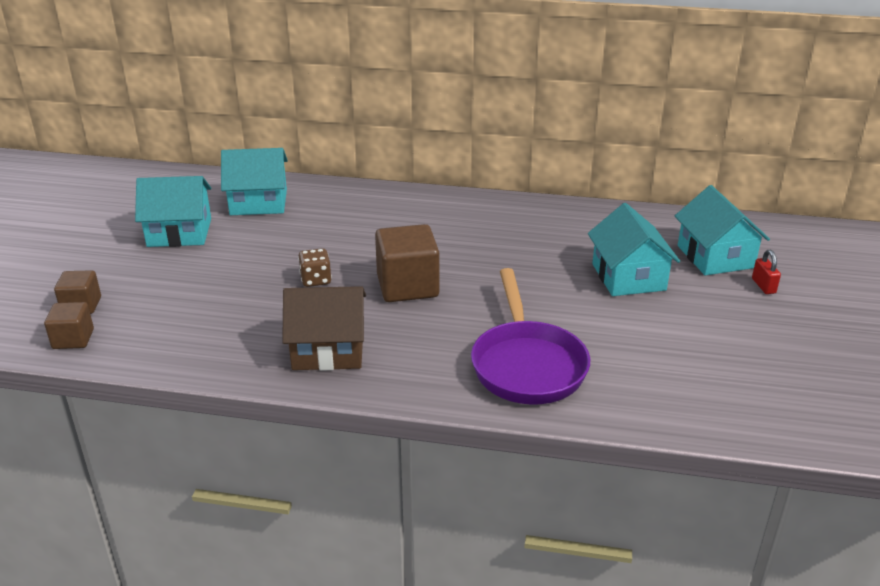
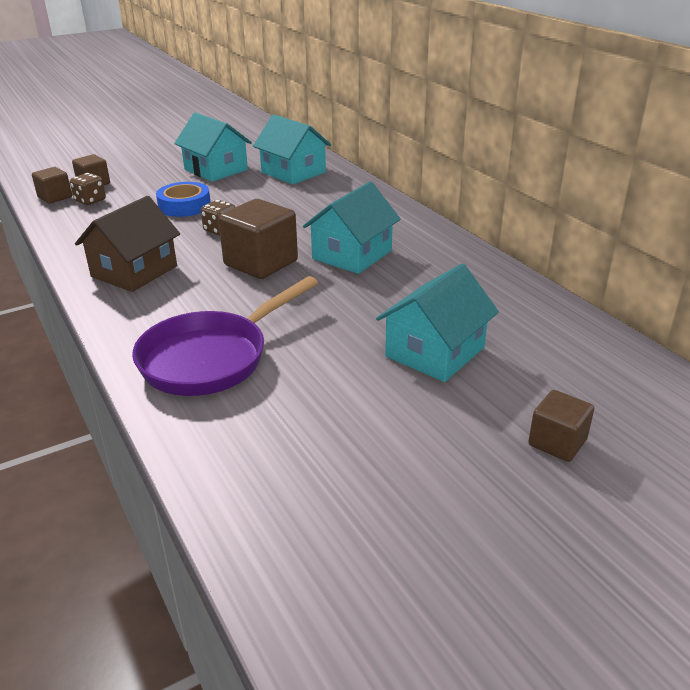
camera: 50 degrees right, 0 degrees up
brown house [282,286,366,371] -> brown house turned 75 degrees clockwise [75,196,180,292]
turquoise house [675,185,770,275] -> turquoise house moved to [303,181,401,274]
red padlock [752,250,781,294] -> brown cube [528,390,594,462]
none -> brown dice [70,173,106,205]
none -> blue tape [156,182,211,217]

